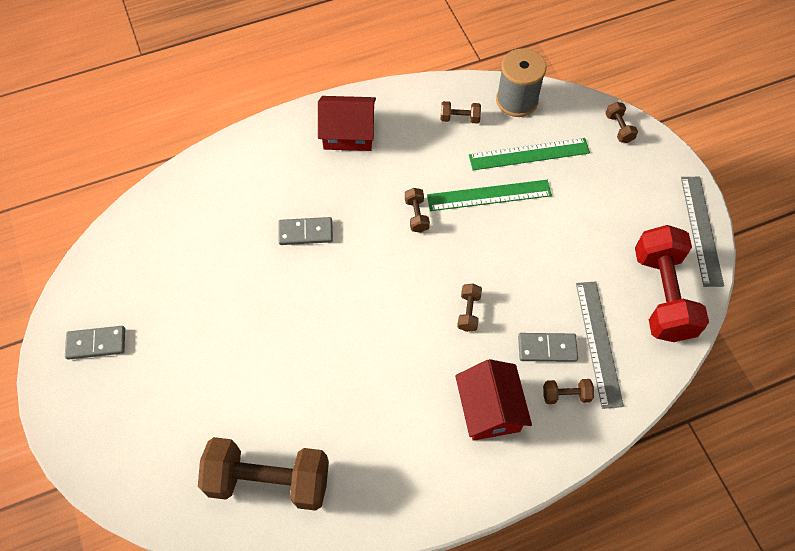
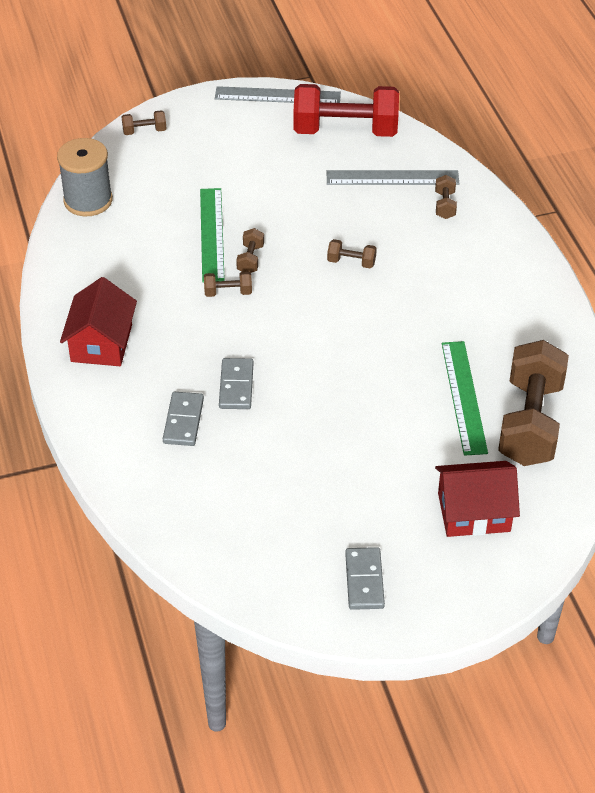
camera: 85 degrees left, 15 degrees down
brown dumbbell [441,101,481,124] -> brown dumbbell moved to [236,228,264,273]
red house [455,359,532,441] -> red house moved to [435,461,520,537]
green ruler [469,138,590,170] -> green ruler moved to [442,341,488,456]
grey domino [518,333,578,362] -> grey domino moved to [163,392,204,446]

